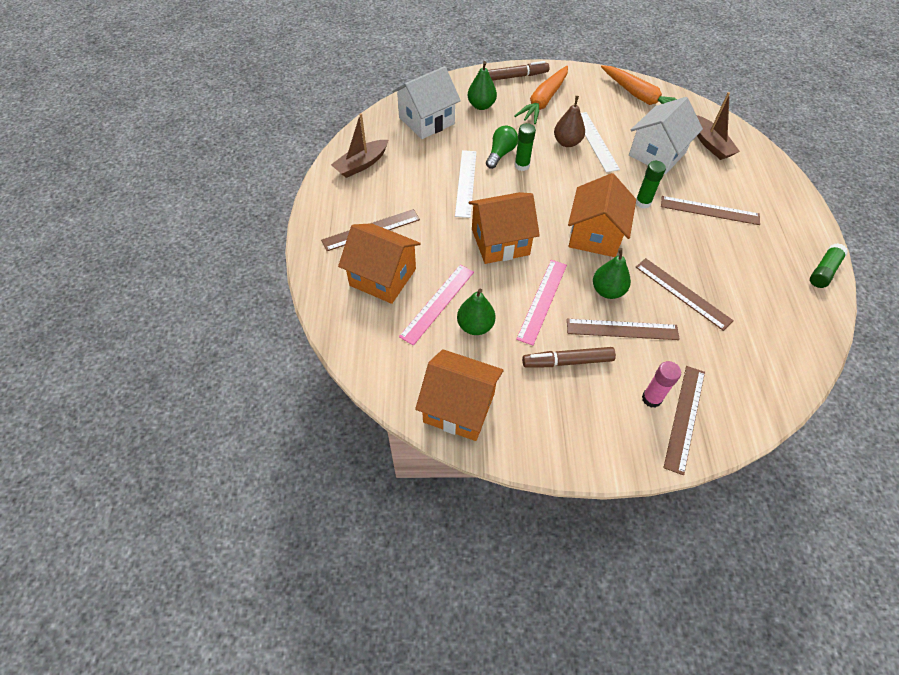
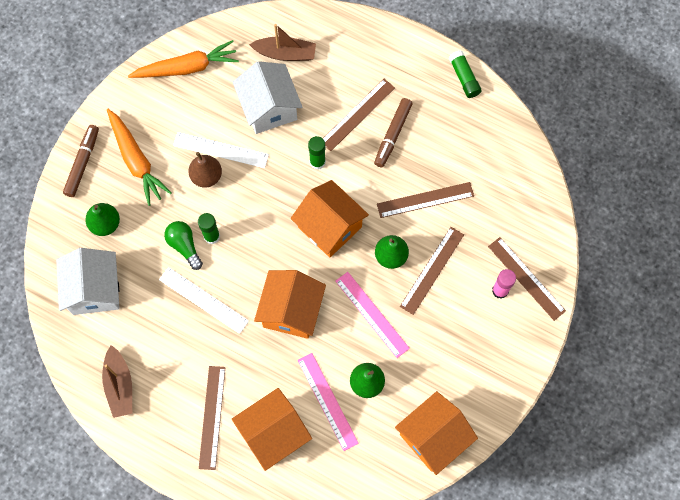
camera: 60 degrees left, 15 degrees up
brown marker [522,347,616,368] -> brown marker moved to [374,98,413,168]

